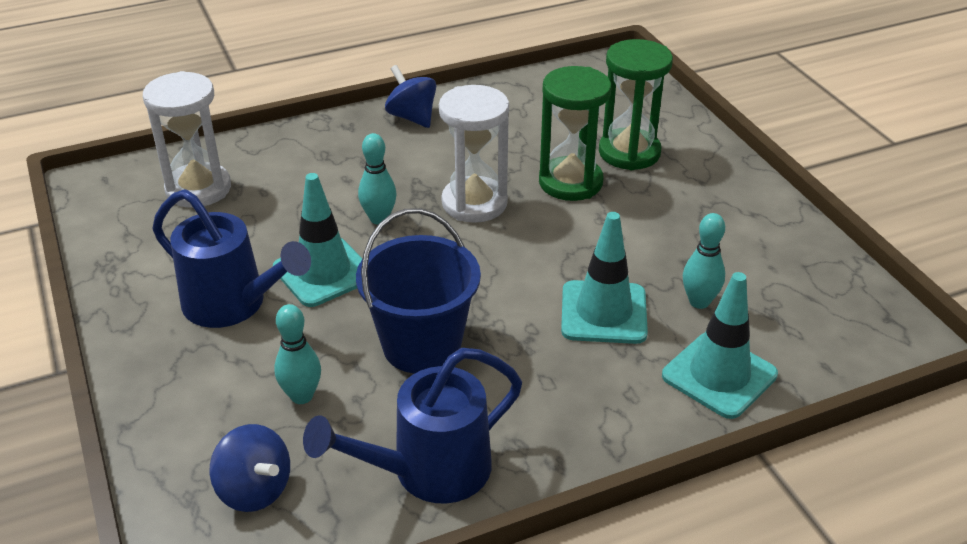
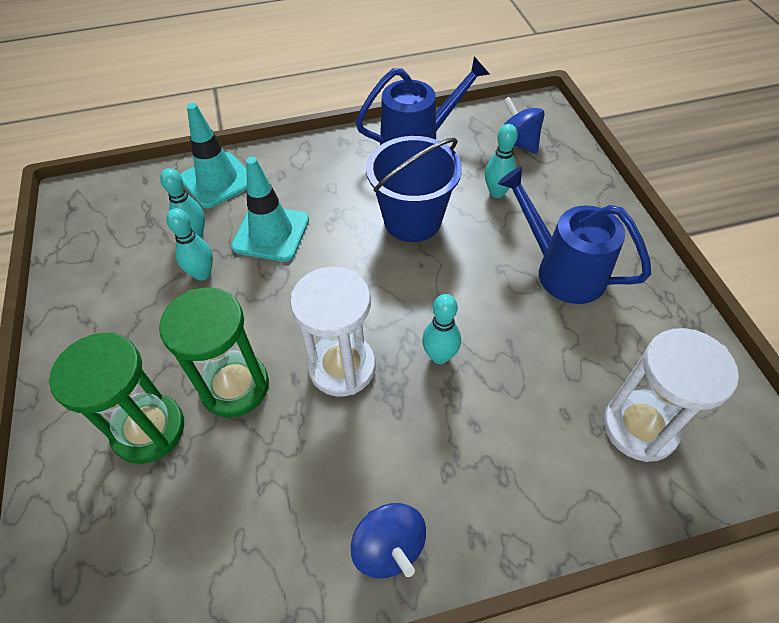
camera: 170 degrees left, 15 degrees up
turquoise traffic cone [273,173,363,307] -> none
none -> turquoise bowling pin [166,208,213,281]

